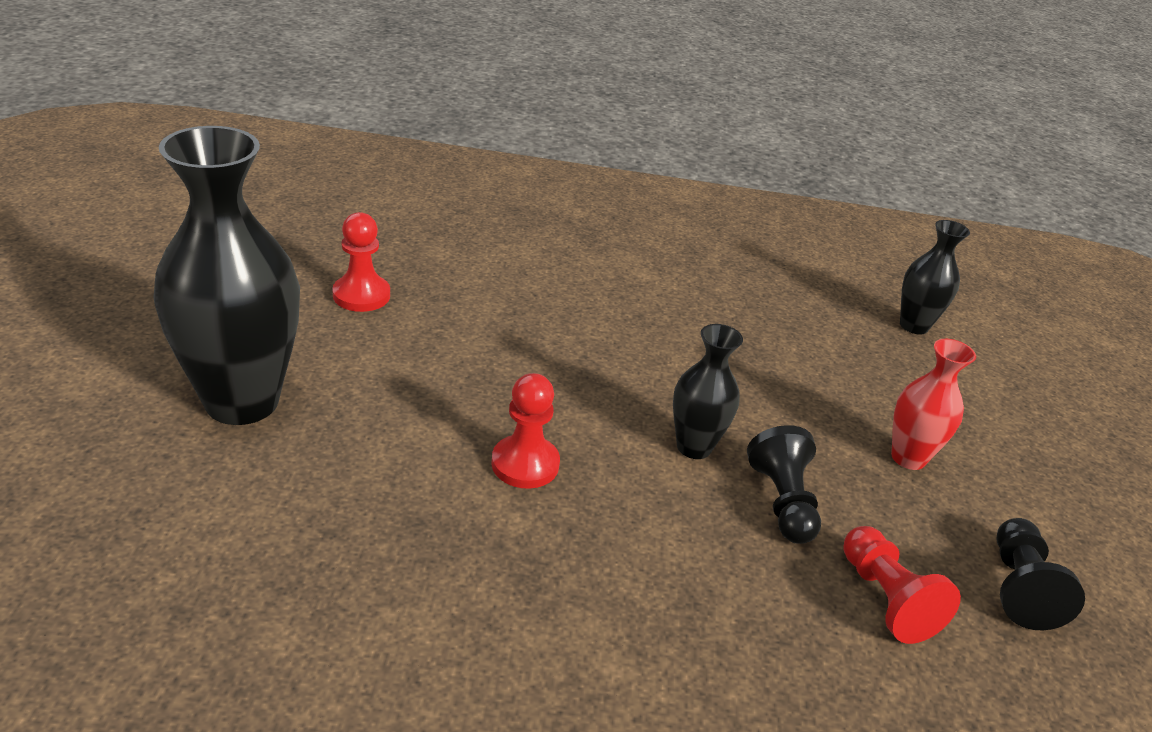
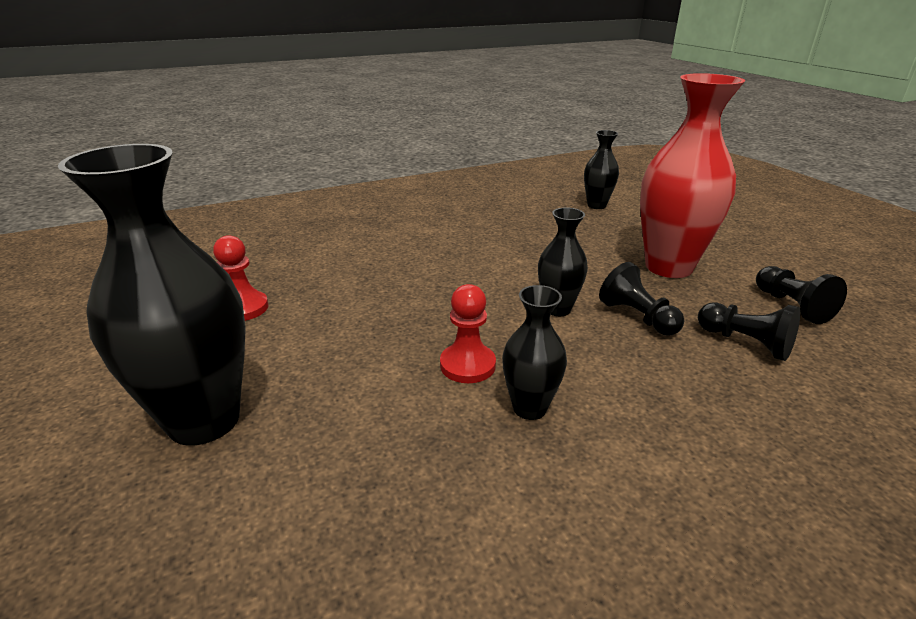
camera: 25 degrees left, 5 degrees down
red pawn [844,526,961,644] -> black pawn [698,302,801,361]
red vase [891,339,976,470] -> red vase [640,73,745,278], size x1.97
none -> black vase [502,285,567,420]

